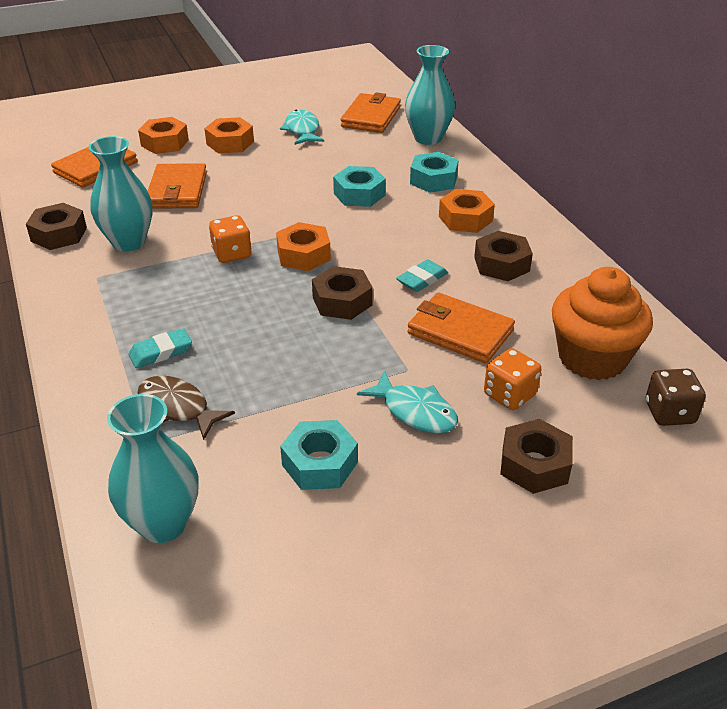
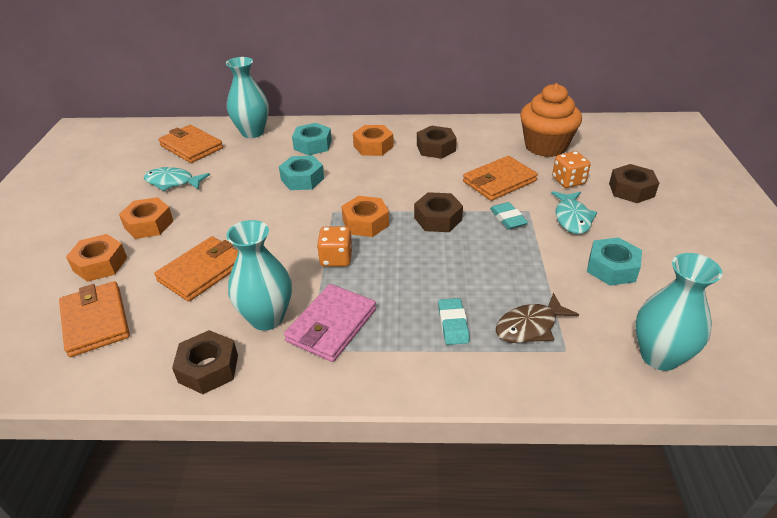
camera: 65 degrees left, 0 degrees up
orange wallet [148,163,207,209] -> orange wallet turned 75 degrees counterclockwise [154,236,238,302]
turquoise fish [357,371,458,434] -> turquoise fish turned 120 degrees clockwise [551,191,597,234]
turquoise eraser [396,259,448,292] -> turquoise eraser moved to [490,202,528,229]
brown dice [646,369,706,426] -> none
none -> pink wallet [284,284,376,362]

